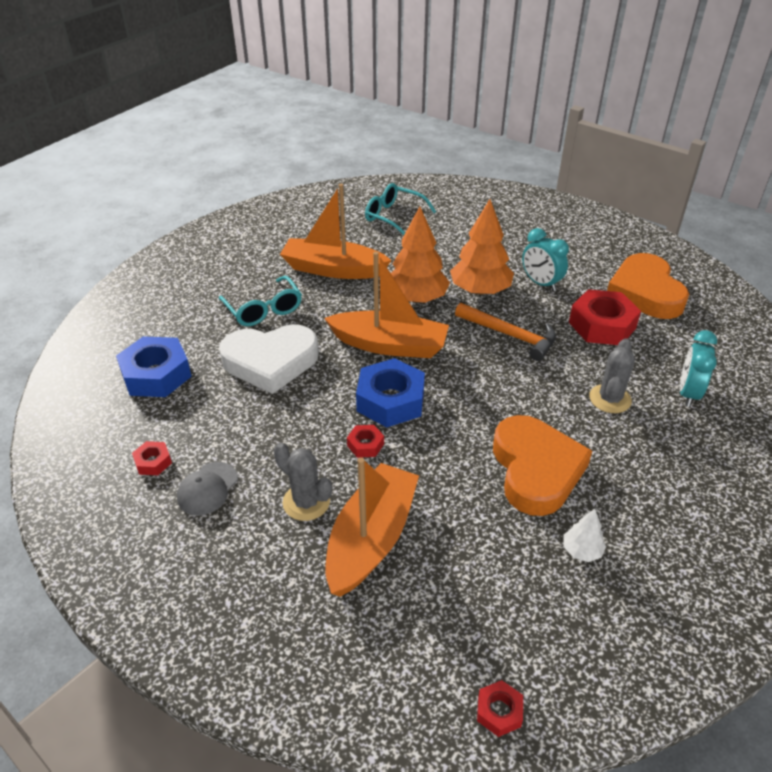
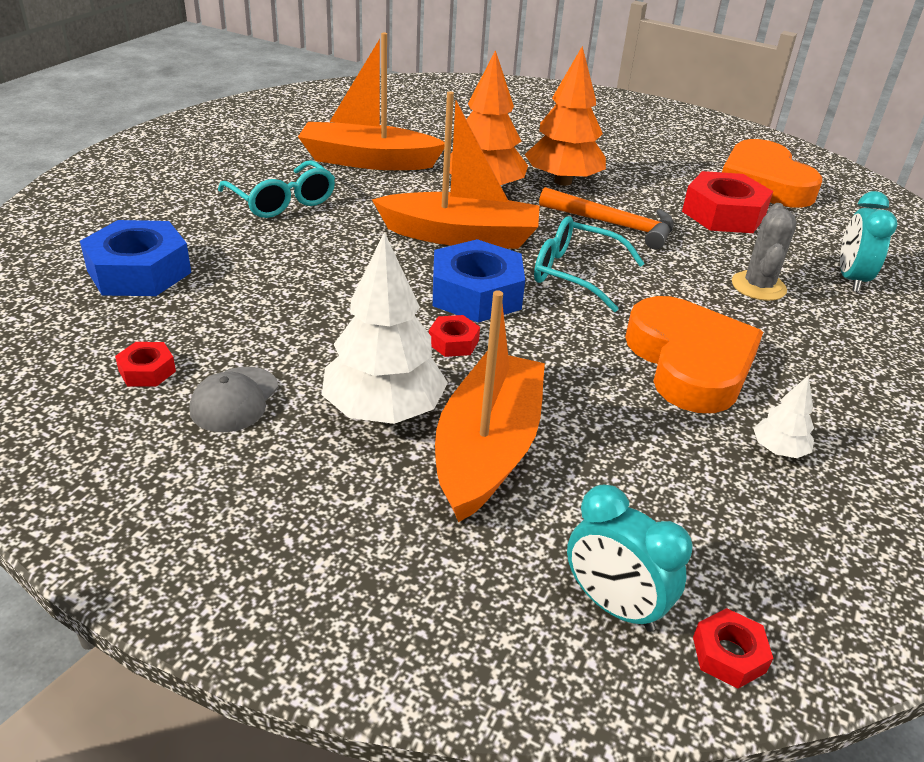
camera: 10 degrees left, 5 degrees down
white heart [219,324,319,394] -> none
grey cactus [274,443,332,521] -> white tree [322,232,448,424]
turquoise glasses [365,183,436,235] -> turquoise glasses moved to [534,216,645,312]
turquoise clock [522,228,569,291] -> turquoise clock moved to [567,485,692,632]

